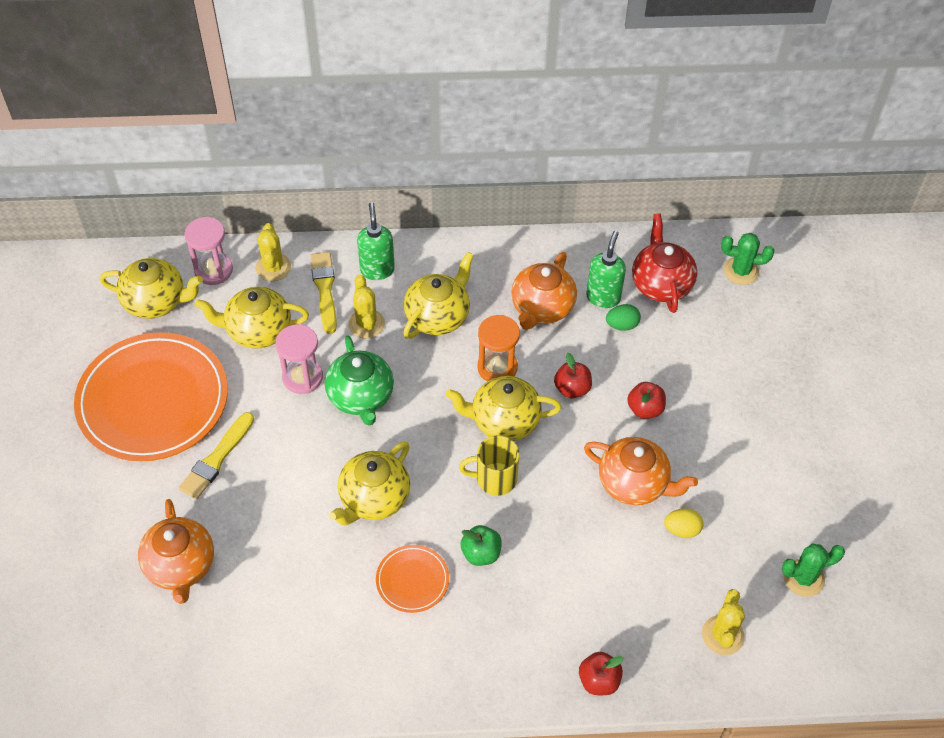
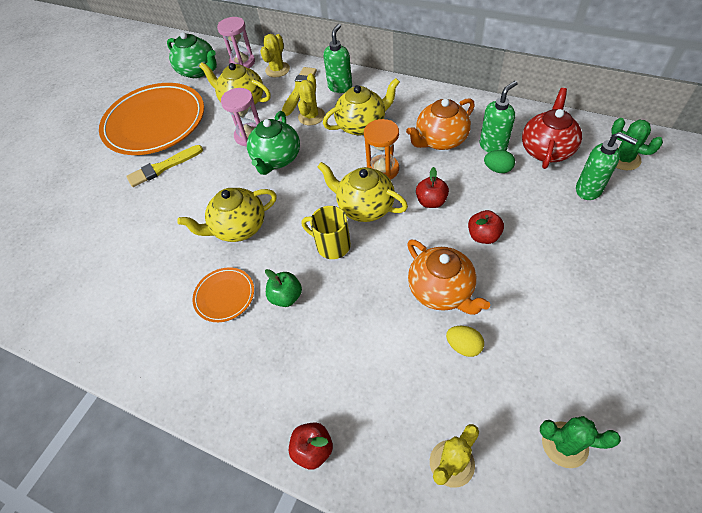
camera: 35 degrees right, 0 degrees up
yellow teapot [100,258,203,319] -> green teapot [167,32,217,78]
orange teapot [138,499,214,604] -> none
none -> green soap dispenser [576,132,638,200]

